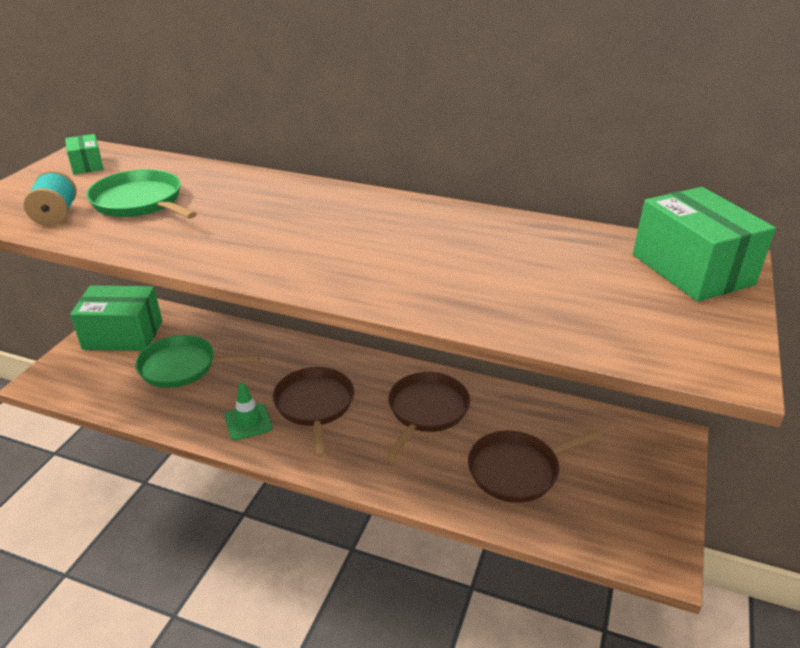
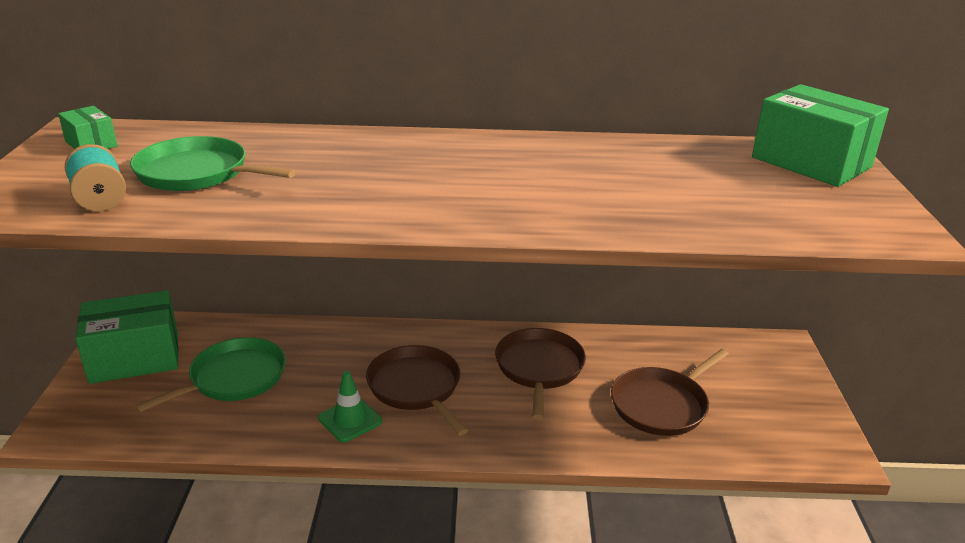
camera: 20 degrees left, 5 degrees down
green pan [135,335,260,388] -> green pan turned 150 degrees clockwise [135,337,286,413]

